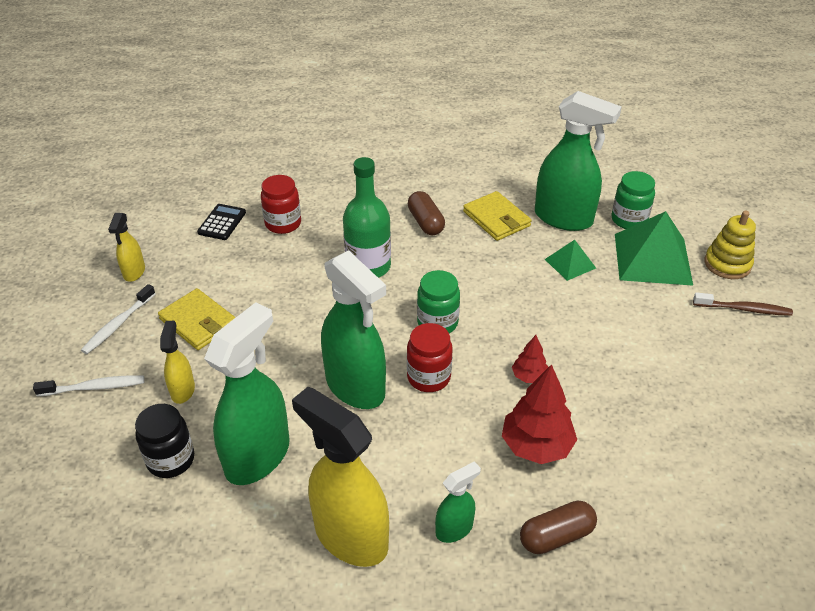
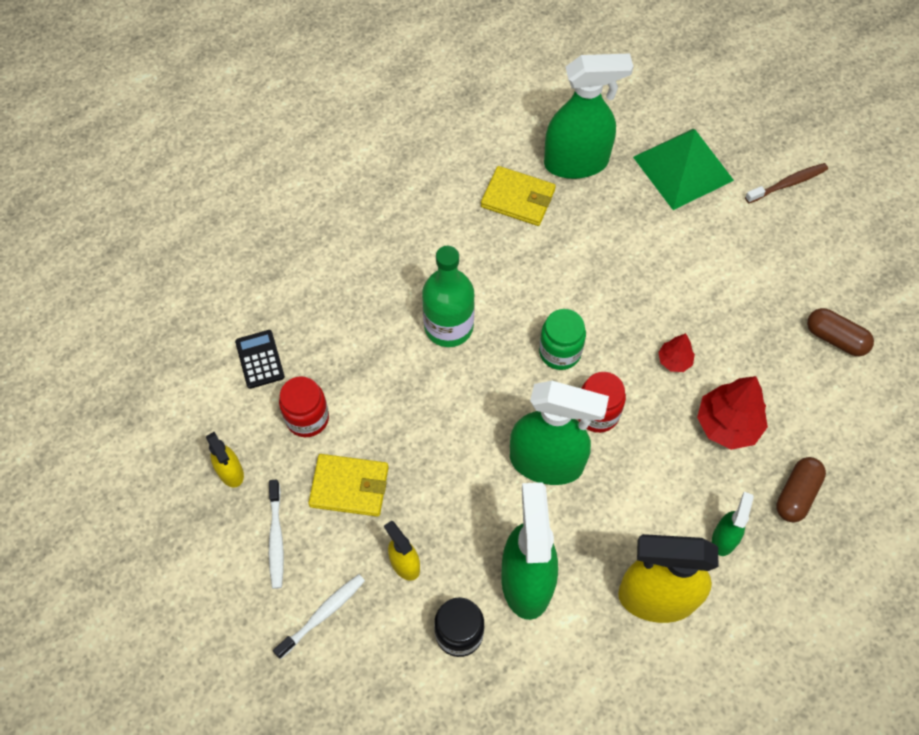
camera: 35 degrees left, 20 degrees up
red jar [261,175,301,234] -> red jar moved to [279,376,329,437]
brown capsule [408,191,445,235] -> brown capsule moved to [807,308,874,356]
green pyramid [545,240,596,281] -> none
green jar [612,171,655,229] -> none
yellow stacking toy [704,211,756,279] -> none

